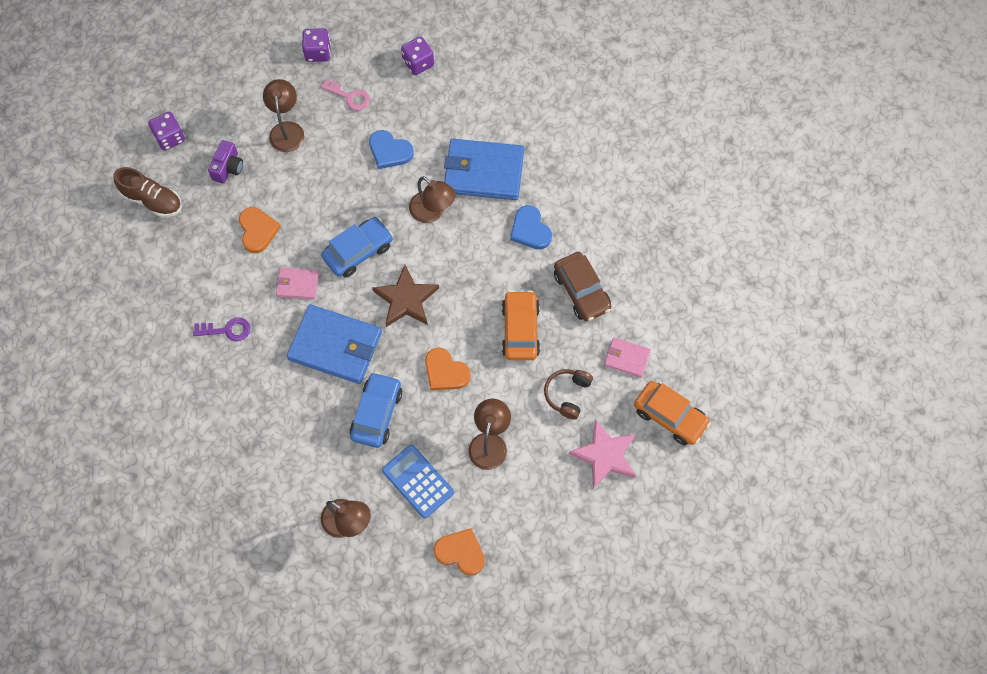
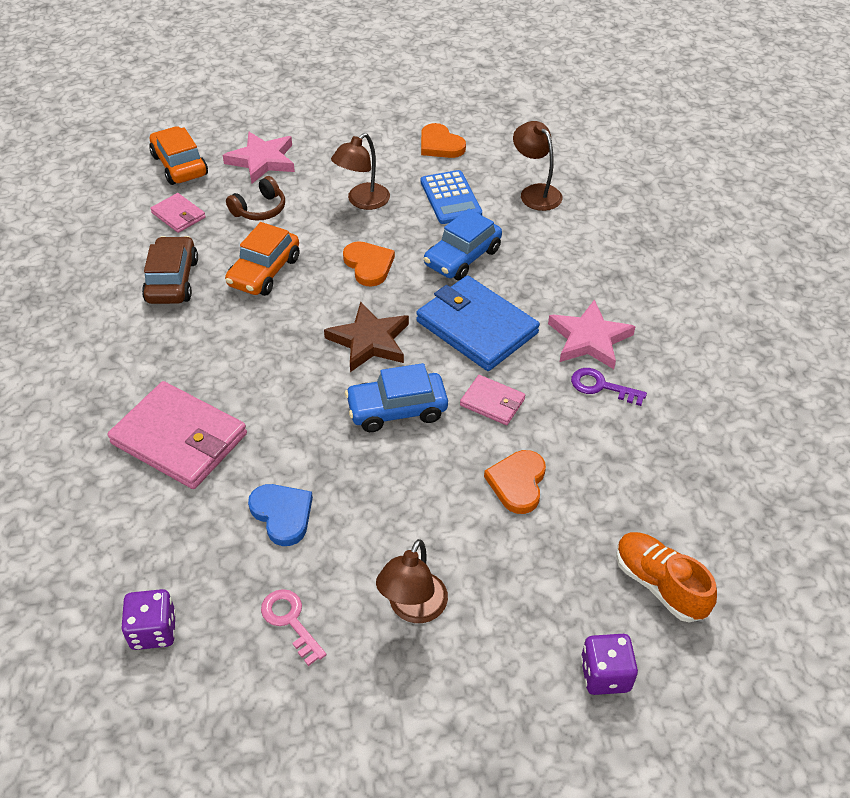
camera: 155 degrees left, 20 degrees down
brown shoe [113,167,182,217] -> orange shoe [616,532,717,622]
purple camera [208,140,243,184] -> none
purple dice [302,28,331,62] -> none
brown lamp [409,176,456,223] -> none
blue wallet [444,139,524,200] -> pink wallet [107,381,247,489]
blue heart [510,205,552,249] -> none
none -> pink star [548,299,636,369]

